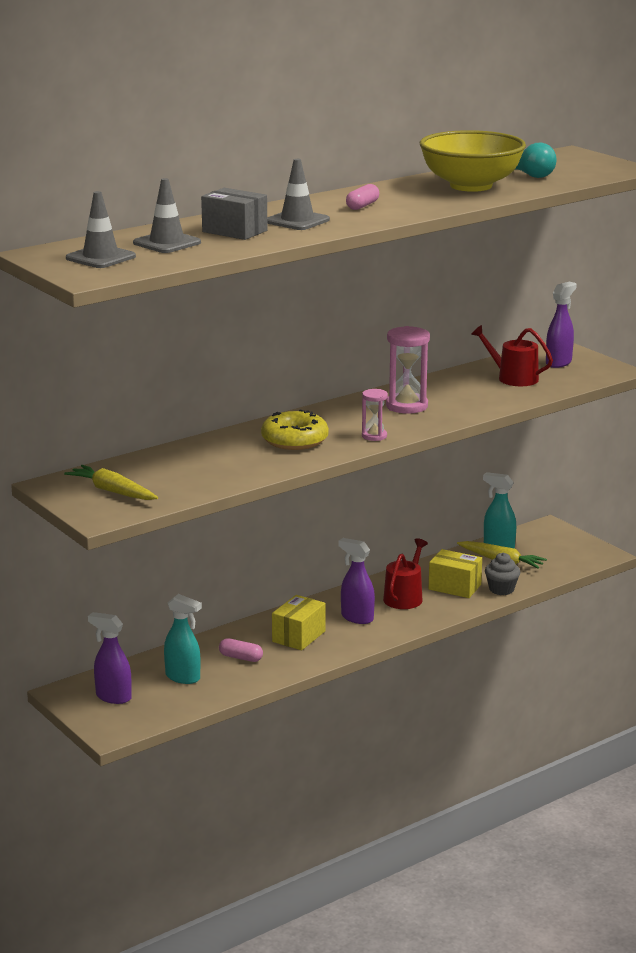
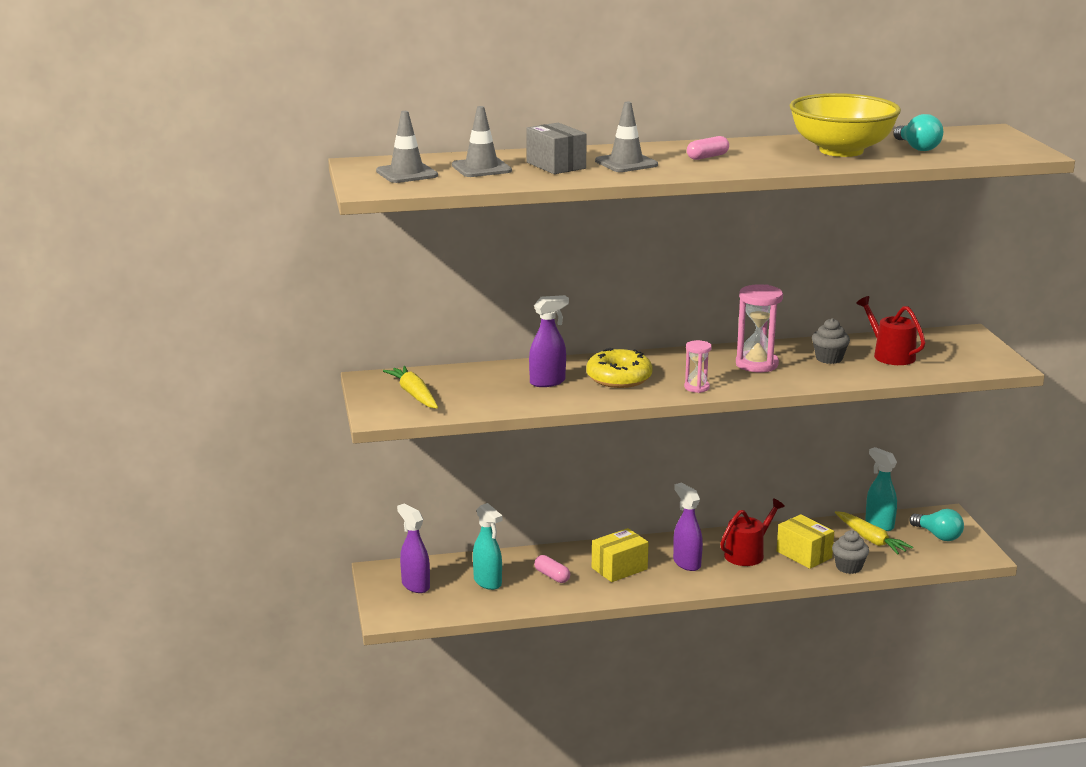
camera: 25 degrees right, 0 degrees up
purple spray bottle [546,282,576,368] -> purple spray bottle moved to [529,295,569,387]
none -> grey cupcake [812,318,850,364]
none -> turquoise light bulb [909,509,964,541]

